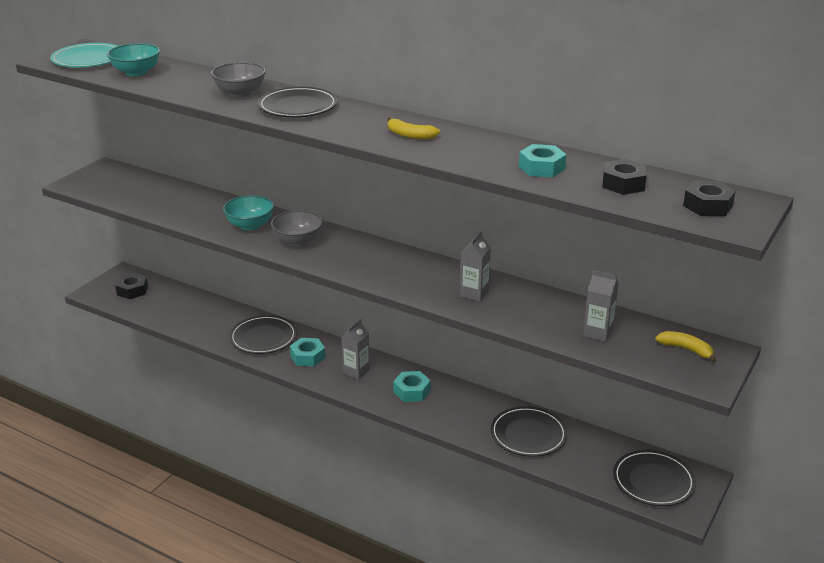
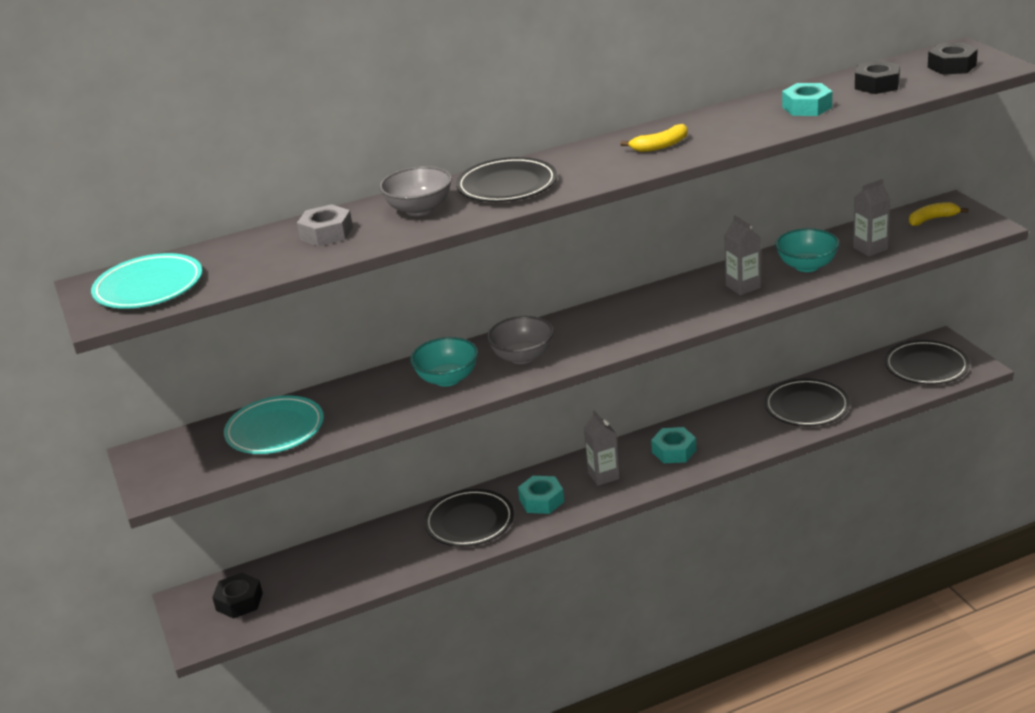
camera: 50 degrees left, 0 degrees up
turquoise bowl [107,43,160,76] -> turquoise bowl moved to [775,228,840,272]
none -> turquoise plate [224,396,324,454]
none -> grey nut [297,204,353,246]

